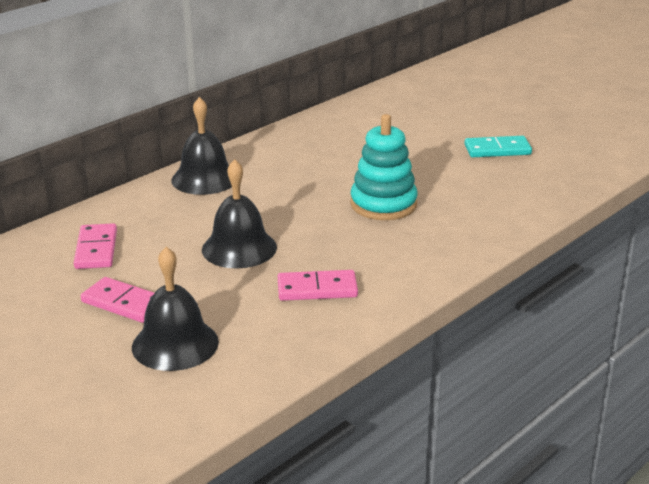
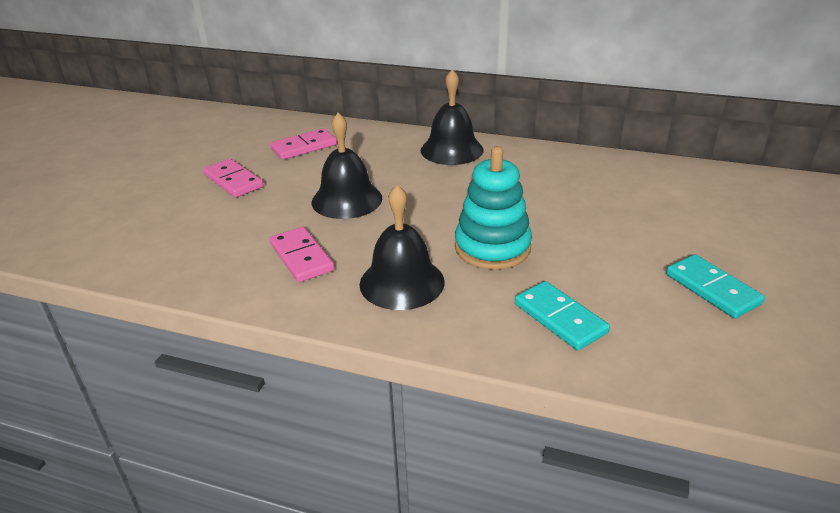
camera: 65 degrees right, 5 degrees up
pink domino [81,277,154,323] -> pink domino turned 45 degrees counterclockwise [203,159,264,198]
black bell [132,247,219,371] -> black bell moved to [360,185,445,310]
none -> turquoise domino [515,281,610,350]

